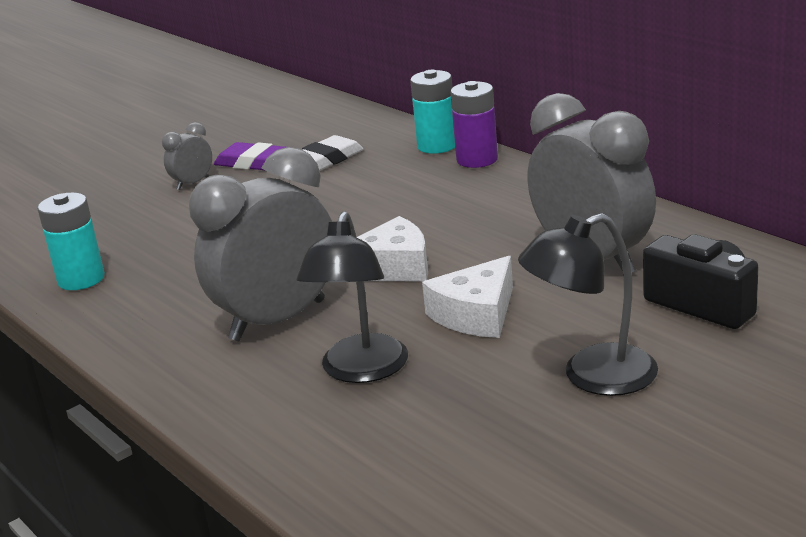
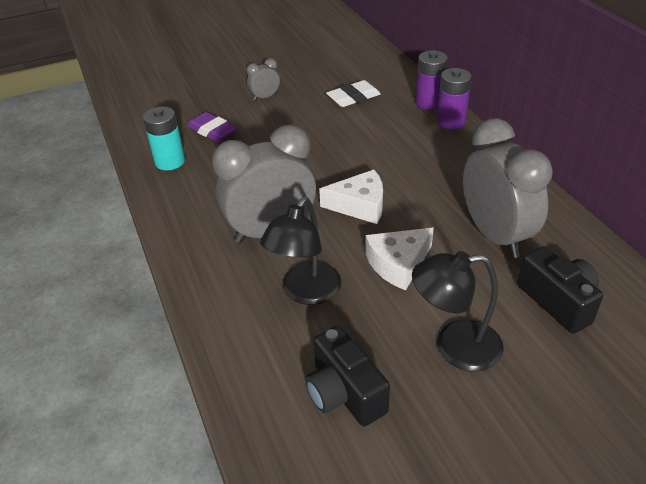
camera: 15 degrees right, 15 degrees up
purple eraser [214,142,286,170] -> purple eraser moved to [187,112,238,142]
turquoise battery [410,70,455,154] -> purple battery [416,50,448,110]
none -> black camera [305,325,390,426]

